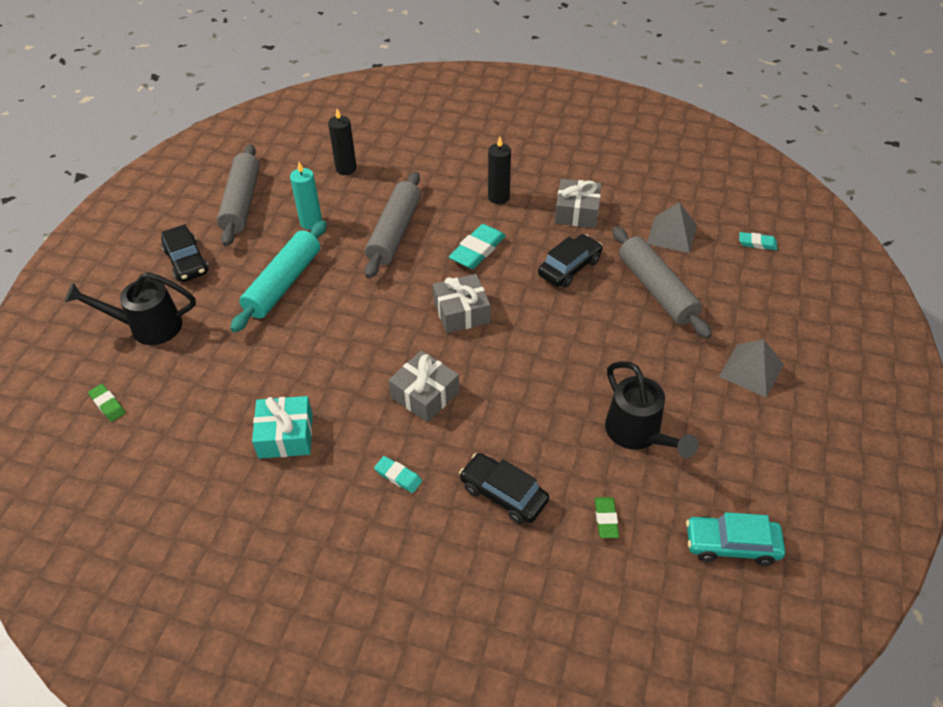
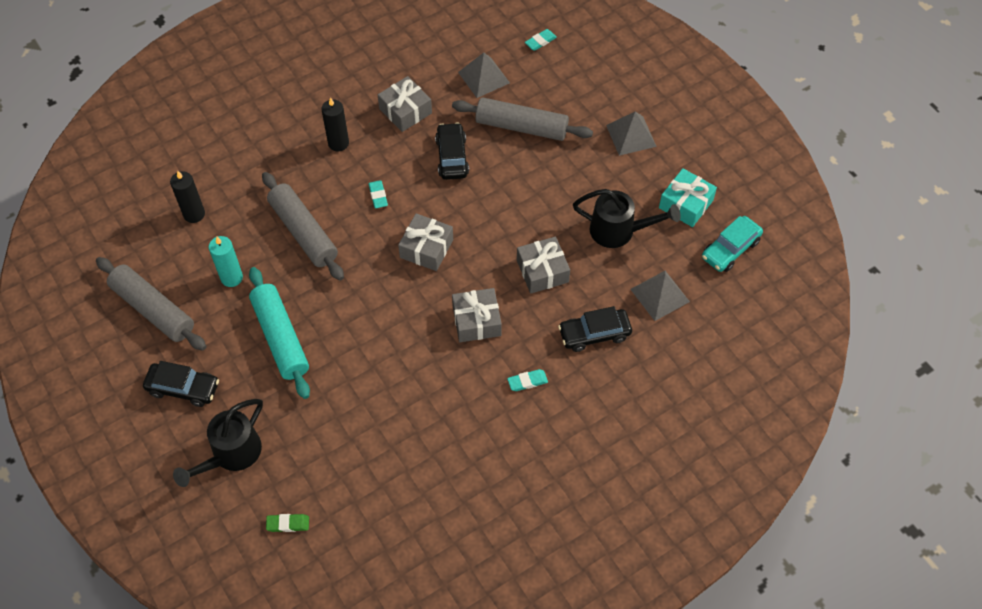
camera: 50 degrees left, 10 degrees up
turquoise gift [252,396,312,459] -> turquoise gift moved to [659,168,717,227]
turquoise eraser [449,224,506,269] -> turquoise eraser [368,180,388,208], size x0.57
green eraser [595,497,619,538] -> grey pyramid [630,271,690,321]
none -> grey gift [517,237,570,294]

